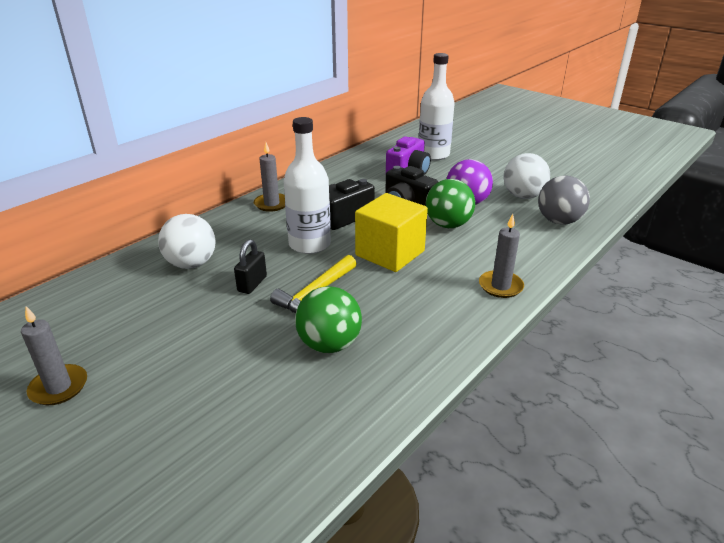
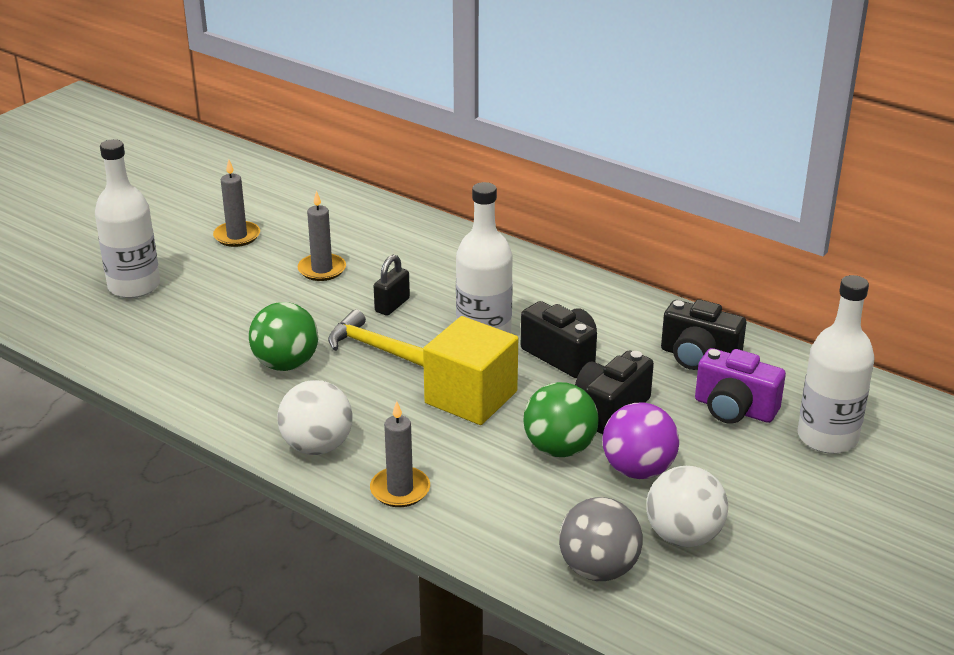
camera: 85 degrees right, 0 degrees up
white ball [158,214,216,269] -> white ball moved to [277,380,353,455]
black padlock [234,239,267,294] -> black padlock turned 75 degrees counterclockwise [374,255,410,315]
grey candle [254,143,285,212] -> grey candle moved to [298,190,346,281]
none -> white bottle [95,139,160,298]
none -> black camera [661,299,746,370]

